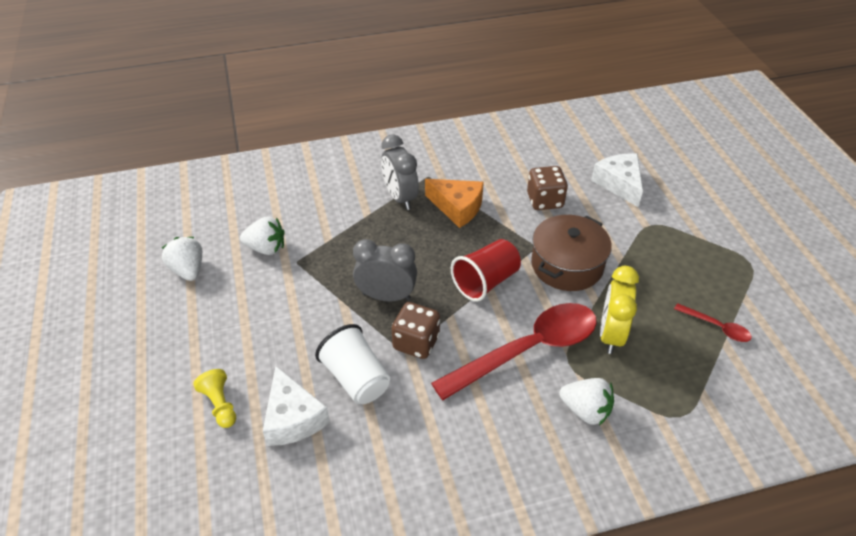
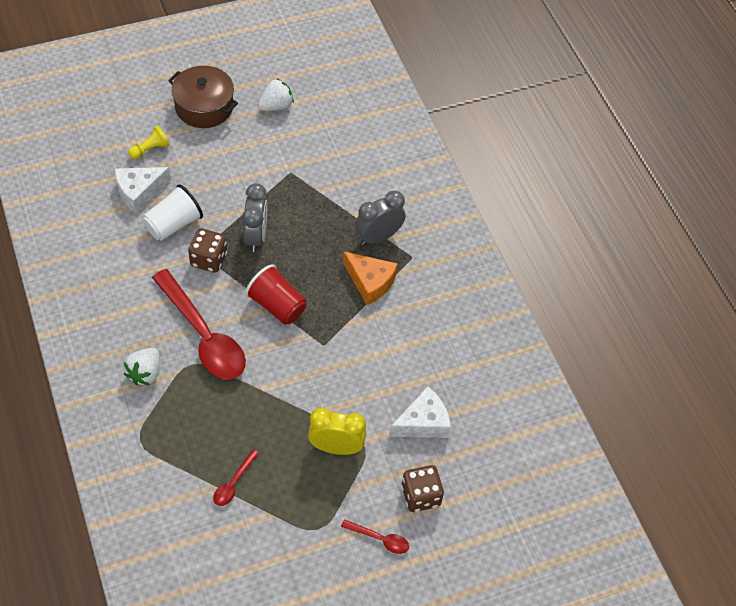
camera: 80 degrees right, 10 degrees up
white strawberry [240,217,285,255] -> none
orange cheese [425,179,484,228] -> orange cheese turned 75 degrees counterclockwise [343,251,398,305]
brown dice [527,166,568,210] -> brown dice moved to [402,465,444,512]
brown pot [531,215,612,291] -> brown pot moved to [168,66,238,128]
yellow clock [600,266,639,354] -> yellow clock moved to [308,408,366,455]
none -> red spoon [341,519,409,554]

